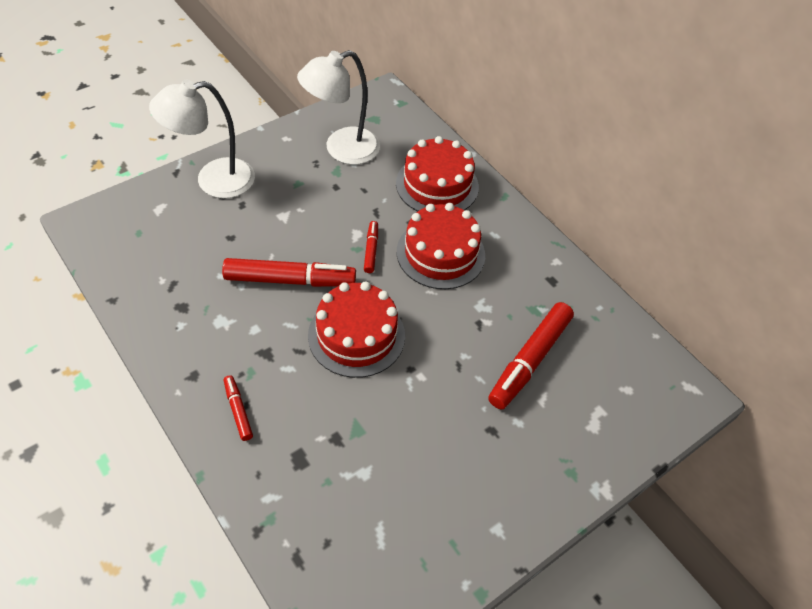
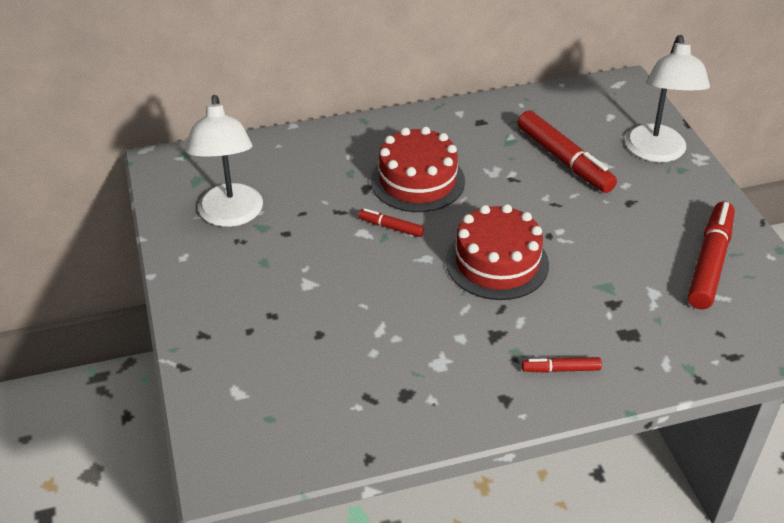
camera: 65 degrees left, 10 degrees down
white lamp [149,80,255,198] -> white lamp moved to [625,35,710,162]
red marker [222,258,356,287] -> red marker moved to [688,201,735,310]
red cake [396,136,479,211] -> none

